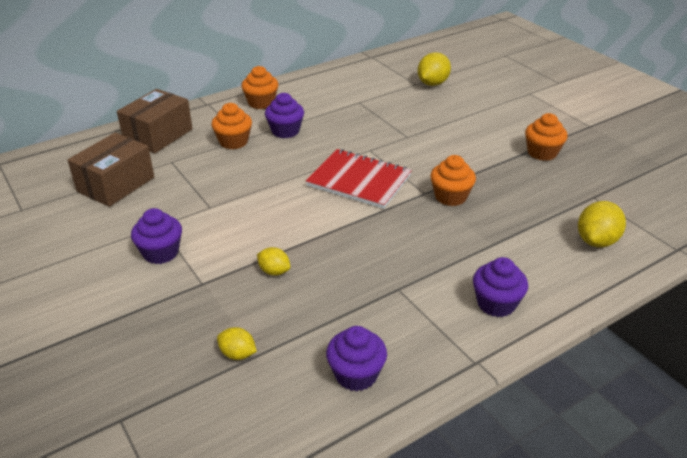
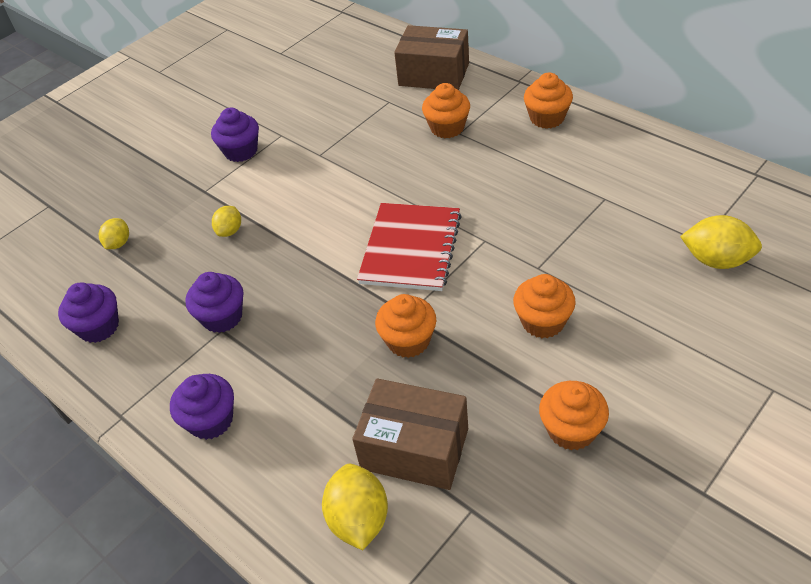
camera: 80 degrees right, 10 degrees up
brown box [68,133,154,207] -> brown box moved to [352,378,468,490]
purple cupcake [265,93,304,138] -> purple cupcake moved to [185,272,243,333]
yellow lemon [578,201,626,248] -> yellow lemon turned 60 degrees clockwise [322,464,388,550]
none -> orange cupcake [513,274,576,338]

